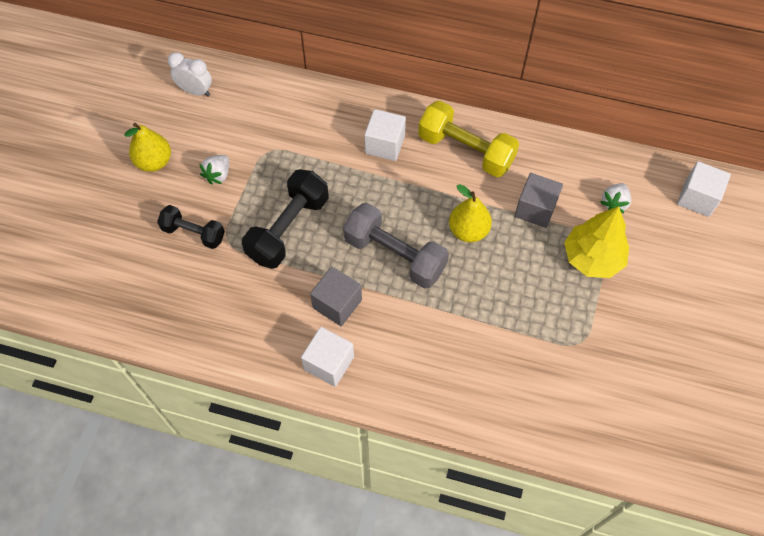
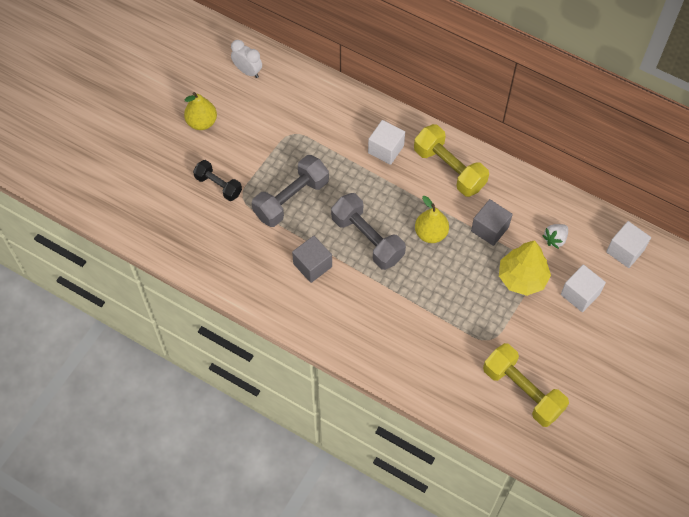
camera: 15 degrees right, 0 degrees up
white strawberry [199,155,229,185] -> none
black dumbbell [242,169,329,269] -> grey dumbbell [252,155,329,227]
white cube [301,327,354,387] -> white cube moved to [561,265,606,312]
none -> yellow dumbbell [483,343,569,427]

